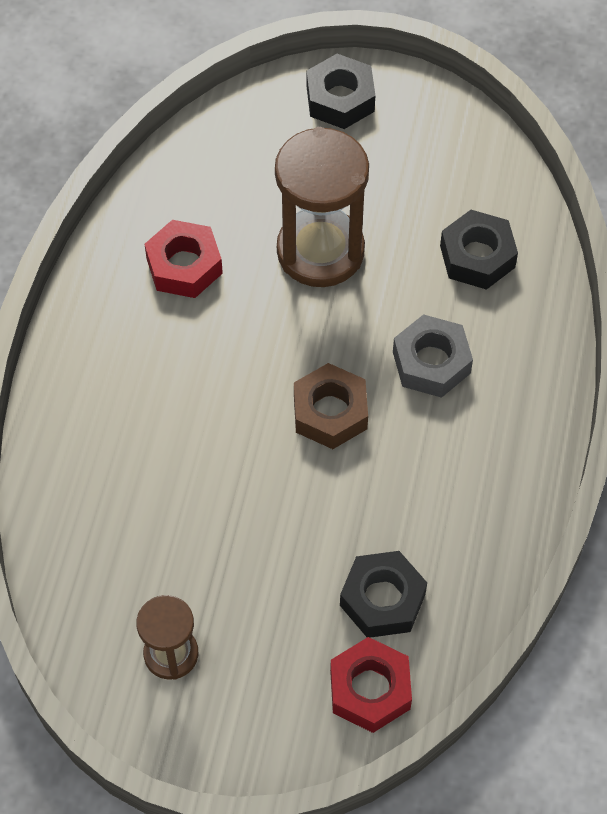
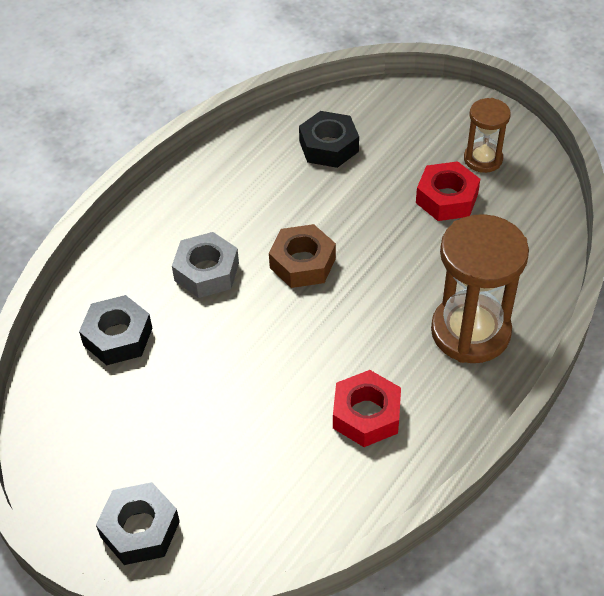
camera: 155 degrees left, 10 degrees down
brown hourglass [275,127,369,287] -> brown hourglass moved to [431,214,529,363]
red nut [330,637,412,733] -> red nut moved to [416,161,480,221]

